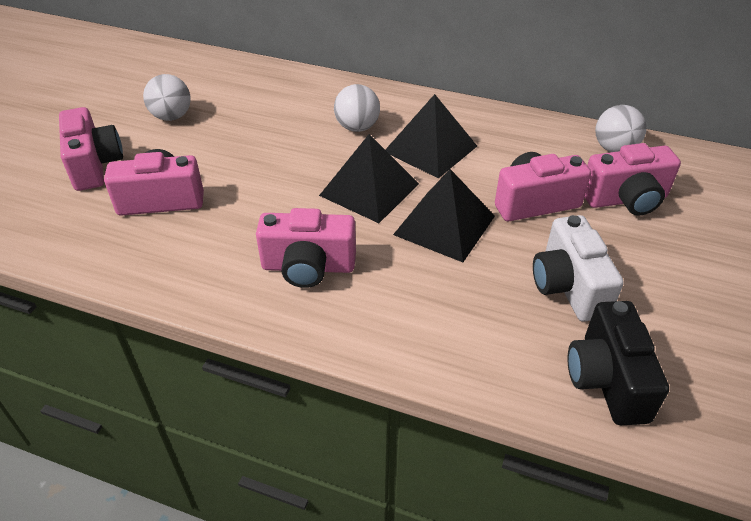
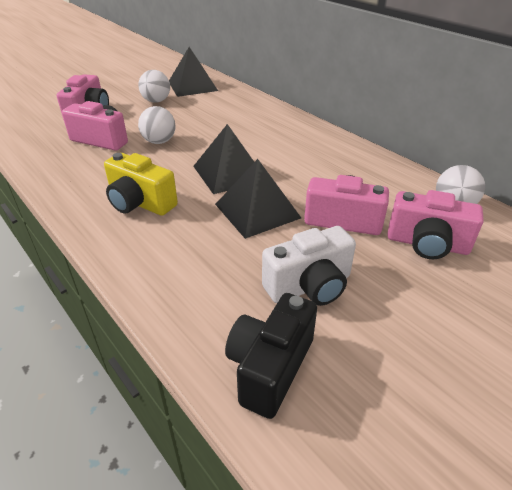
camera: 30 degrees right, 5 degrees down
pink camera [256,208,356,288] -> yellow camera [104,153,178,216]
white ball [334,84,380,132] -> white ball moved to [138,106,176,144]
black pyramid [385,94,477,179] -> black pyramid moved to [169,47,218,97]
white camera [533,215,624,322] -> white camera turned 135 degrees counterclockwise [262,226,356,306]

